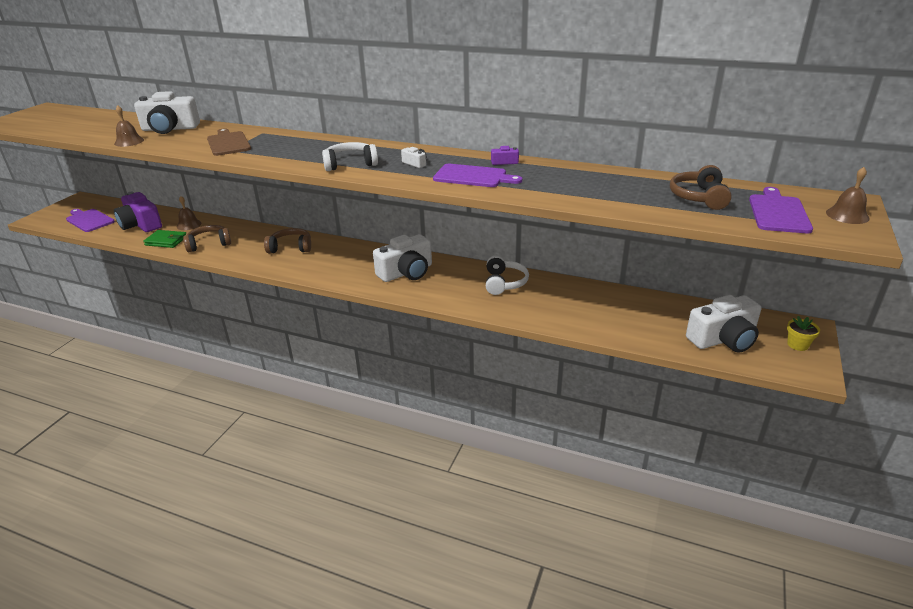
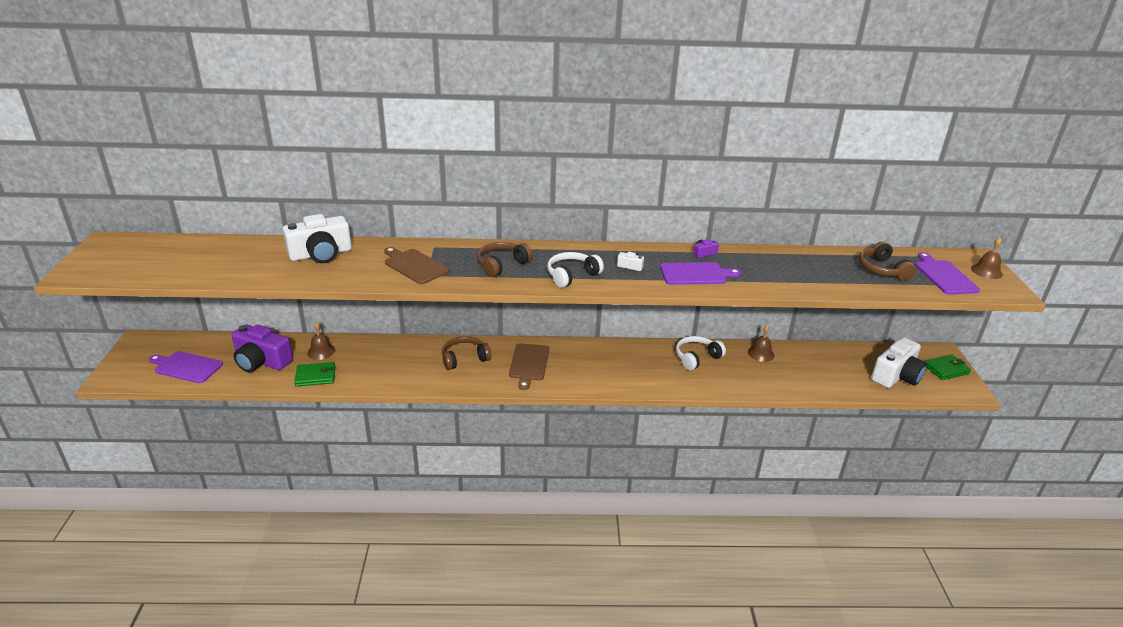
camera: 25 degrees left, 0 degrees up
brown bell [114,105,144,147] -> brown bell moved to [748,325,774,362]
brown headphones [183,225,231,252] -> brown headphones moved to [477,242,533,277]
white camera [373,234,432,282] -> none
white headphones [486,255,529,295] -> white headphones turned 105 degrees counterclockwise [676,336,726,370]
yellow flower pot [787,316,820,351] -> green wallet [924,355,971,380]
none -> brown cutting board [509,343,549,390]

